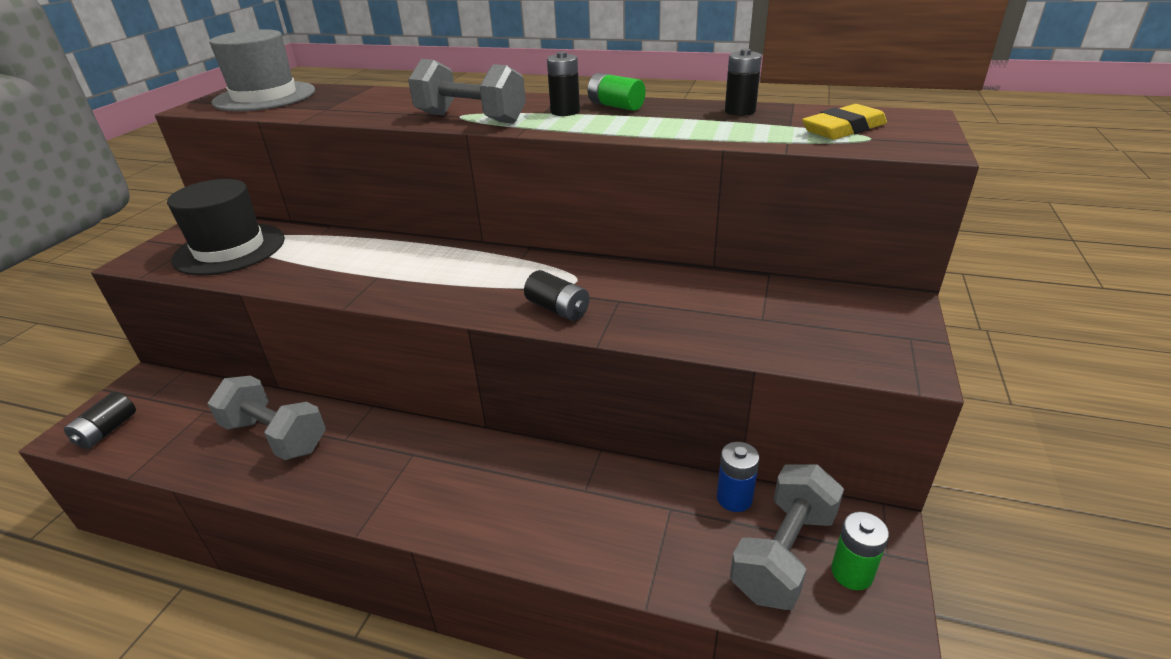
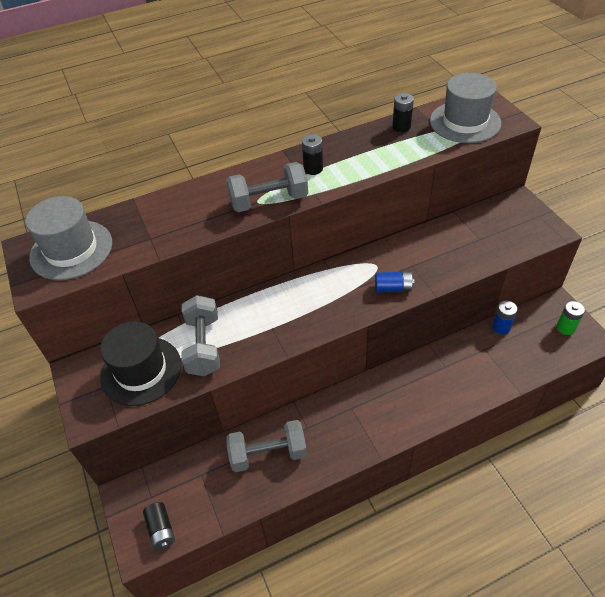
camera: 40 degrees left, 15 degrees up
black battery [524,270,590,321] -> blue battery [375,271,414,293]
green battery [588,73,646,111] -> none
grey dumbbell [730,464,844,610] -> grey dumbbell moved to [182,295,220,376]
yellow eraser [802,104,887,140] -> grey hat [430,73,501,143]

